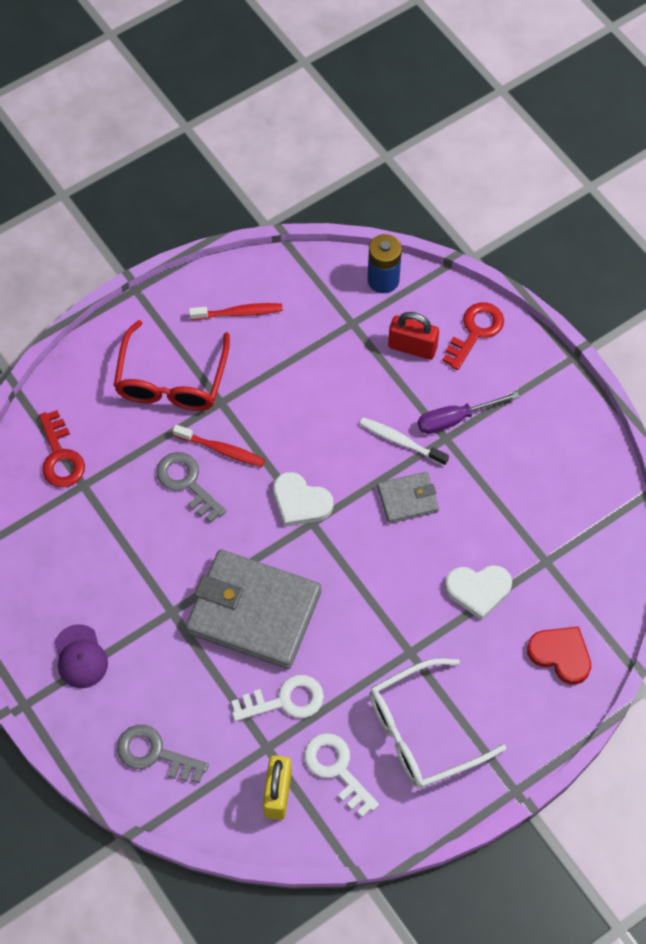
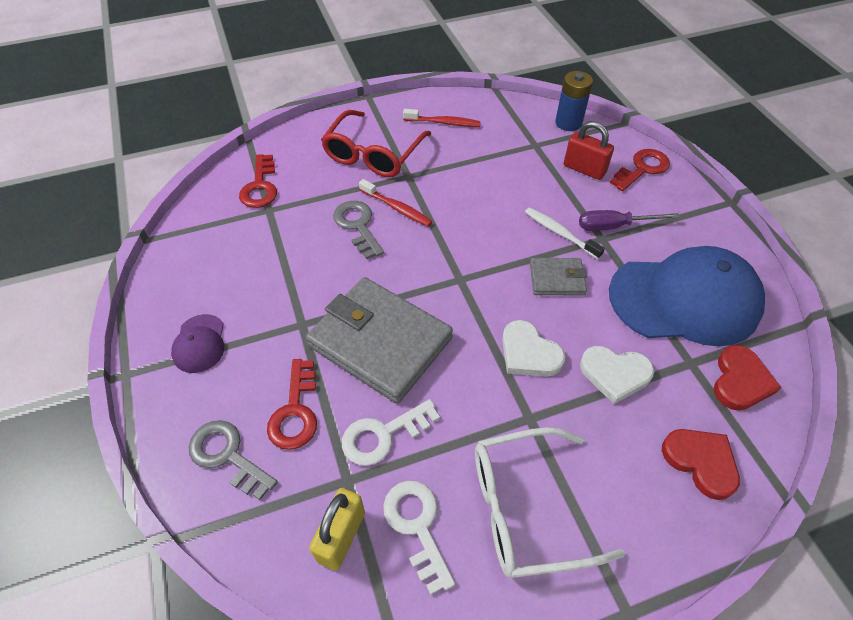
camera: 15 degrees right, 10 degrees down
white key [231,675,324,721] -> white key turned 150 degrees clockwise [342,399,440,466]
white heart [273,472,333,527] -> white heart moved to [502,320,565,377]
none -> red key [267,359,317,450]
none -> blue cap [609,246,765,346]
none -> red heart [714,345,782,411]

